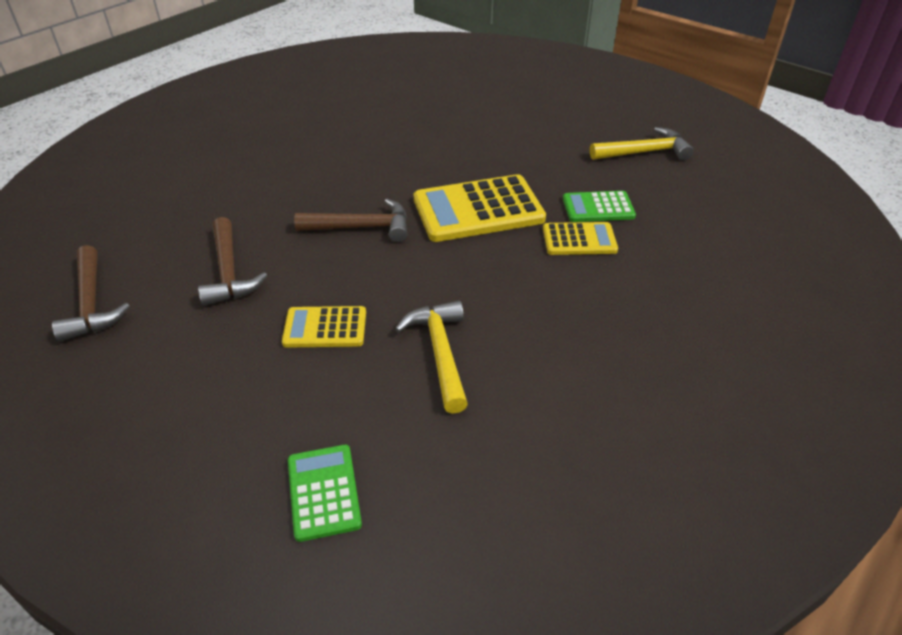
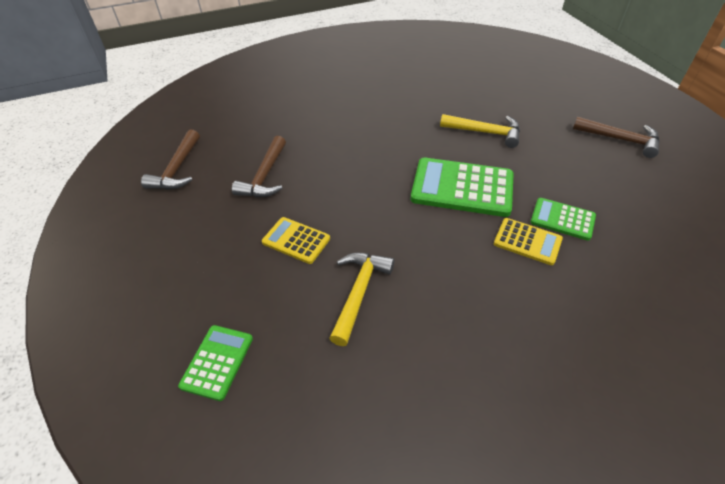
camera: 30 degrees right, 5 degrees up
brown hammer [294,199,408,242] -> brown hammer moved to [573,117,659,158]
yellow calculator [414,174,546,242] -> green calculator [411,157,514,217]
yellow hammer [590,127,694,160] -> yellow hammer moved to [440,114,520,148]

